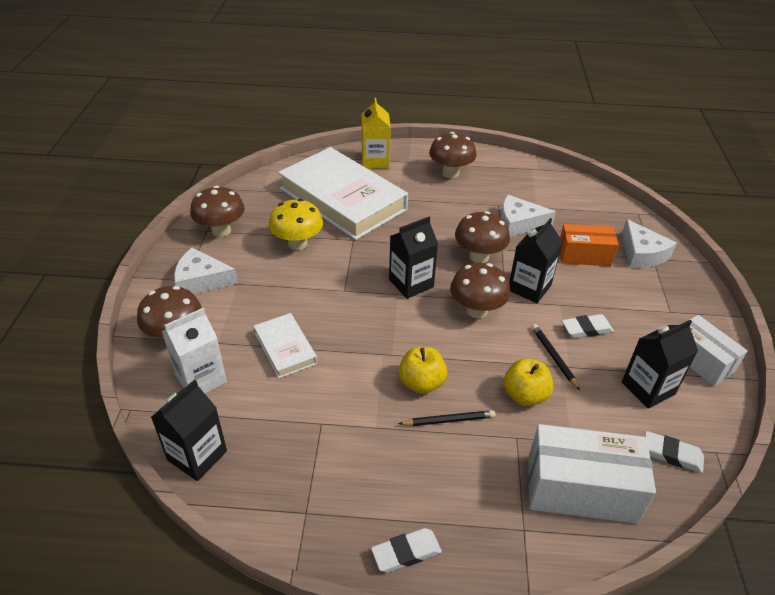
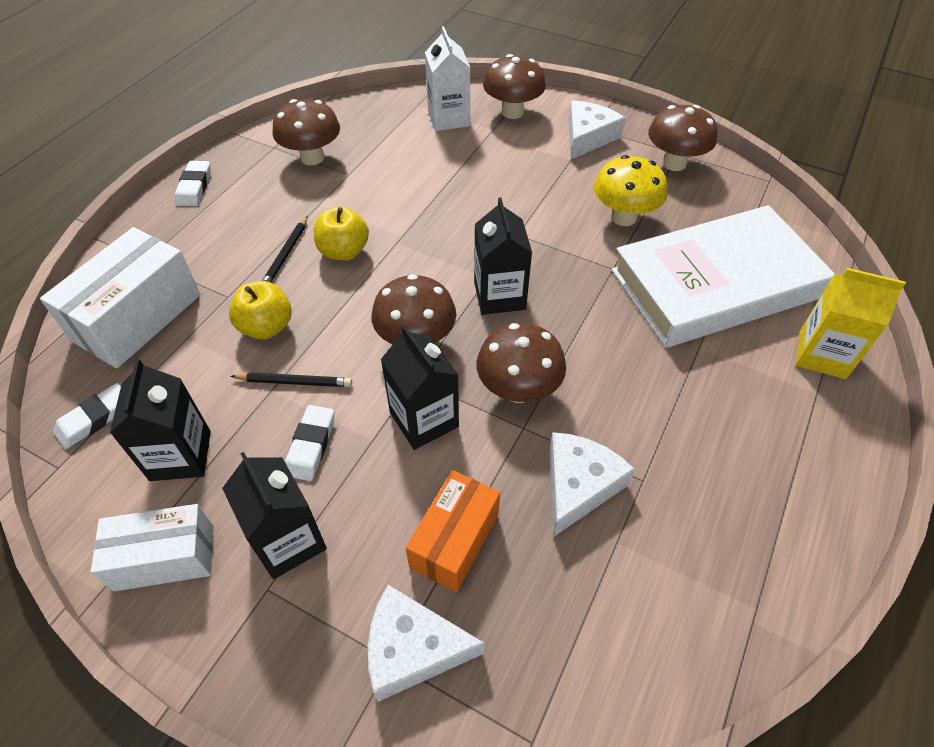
camera: 115 degrees right, 10 degrees up
black carton [151,379,227,481] -> black carton moved to [222,452,327,579]
white book [254,313,317,378] -> none
brown mushroom [429,132,476,178] -> brown mushroom moved to [273,99,340,165]

